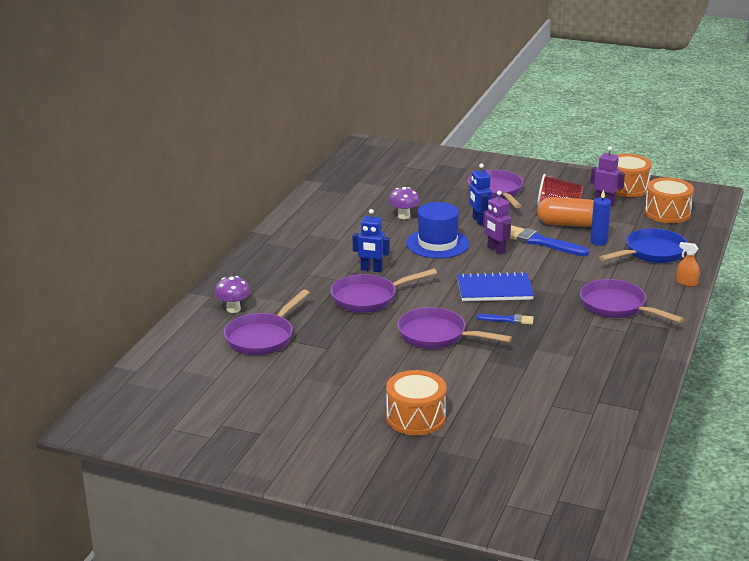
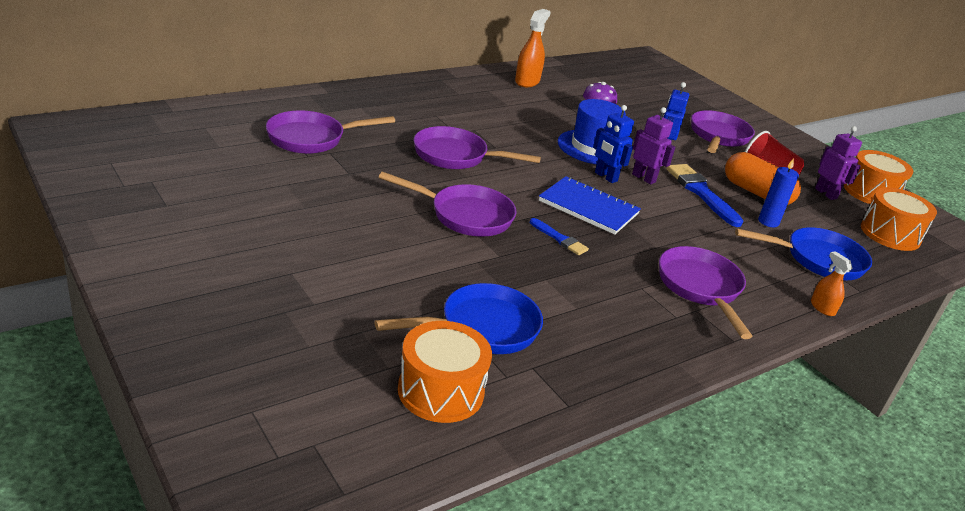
camera: 30 degrees right, 5 degrees up
purple mushroom [215,276,250,313] -> none
blue robot [353,209,390,272] -> blue robot moved to [593,105,634,183]
orange drum [386,370,446,435] -> orange drum moved to [398,321,492,423]
purple pan [397,307,512,349] -> purple pan turned 135 degrees clockwise [379,172,516,237]
purple robot [483,191,511,255] -> purple robot turned 135 degrees clockwise [632,107,675,184]
none -> blue pan [375,283,543,354]
none -> orange spray bottle [515,9,550,87]

